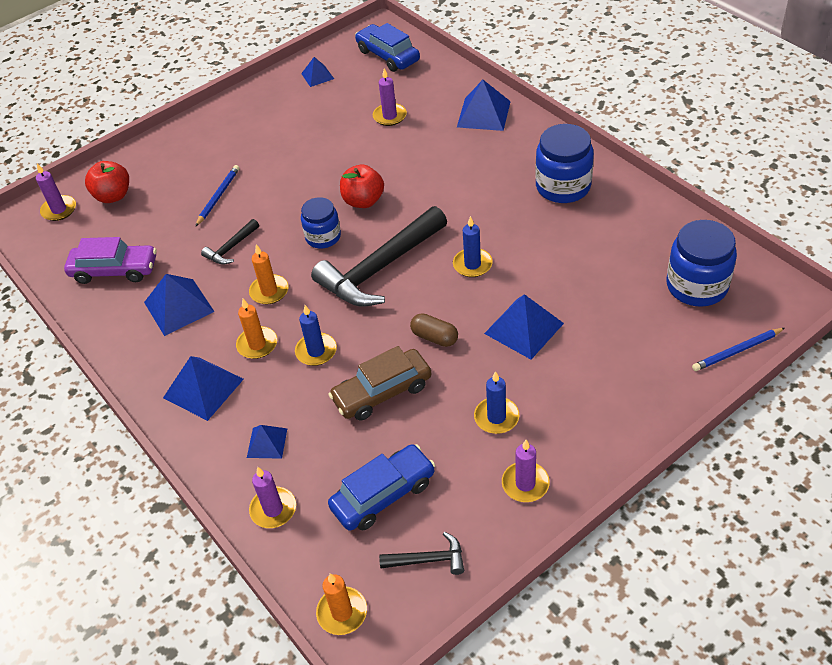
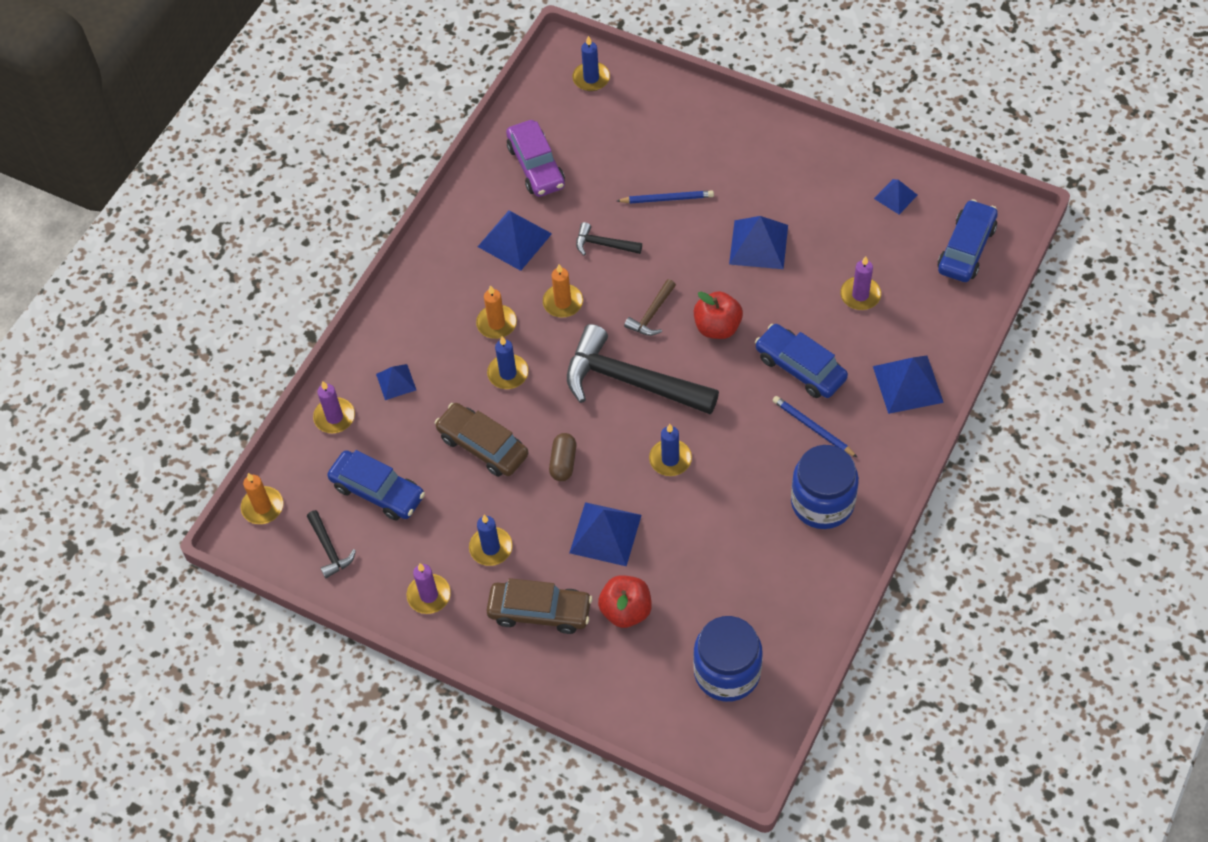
camera: 65 degrees right, 10 degrees up
purple candle [36,164,76,221] -> blue candle [572,36,610,91]
red apple [85,161,129,203] -> red apple moved to [598,575,652,628]
blue pyramid [163,356,244,421] -> blue pyramid moved to [729,216,788,269]
blue jar [301,197,341,249] -> brown hammer [624,279,676,336]
blue pencil [692,328,785,371] -> blue pencil moved to [772,396,858,458]
none -> brown car [486,578,592,634]
none -> blue car [755,324,848,398]

